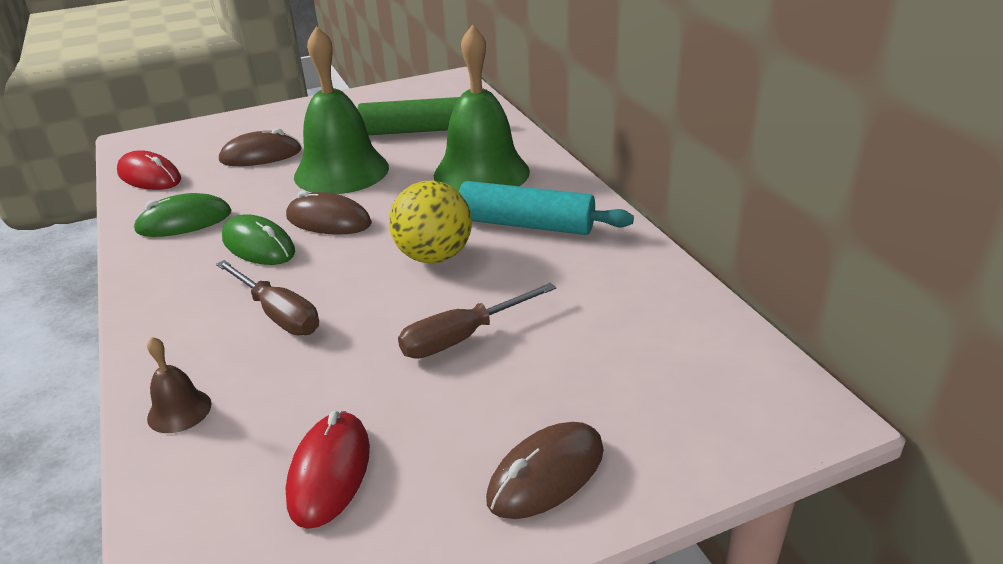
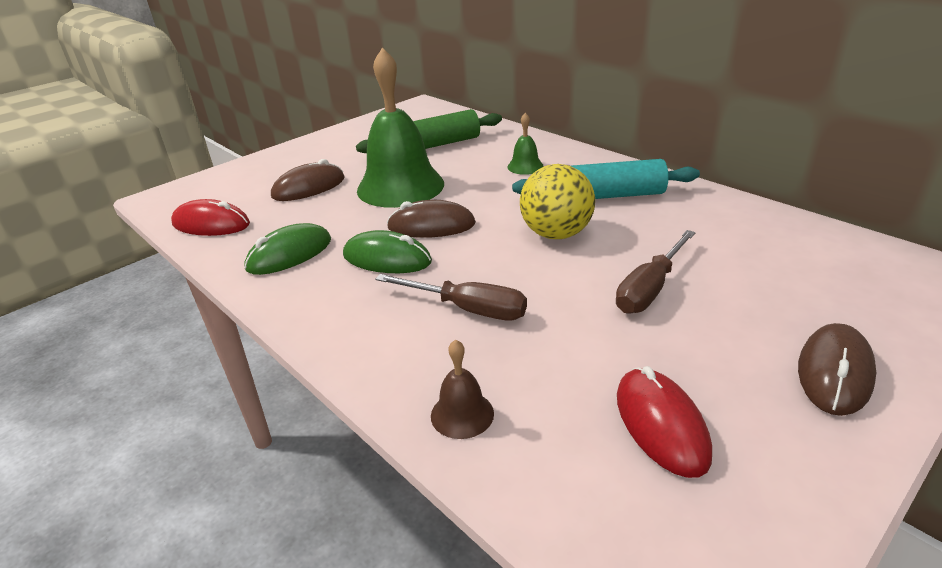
camera: 20 degrees left, 0 degrees up
green bell [434,25,530,192] -> green bell [507,113,544,175], size x0.43

